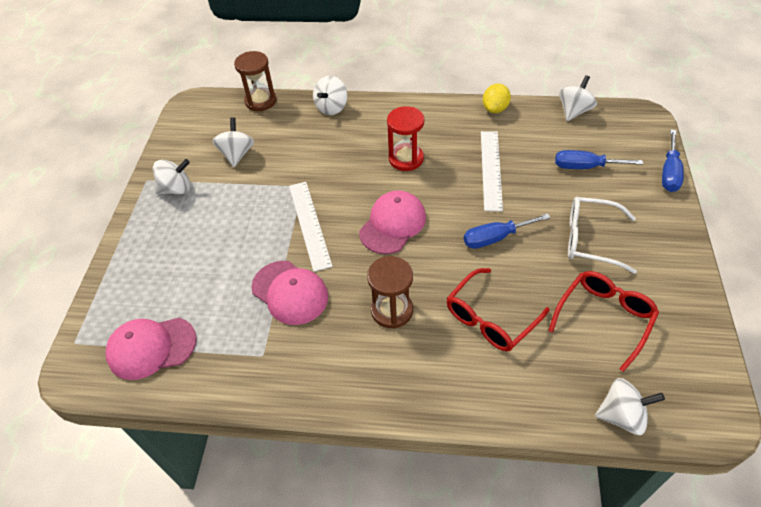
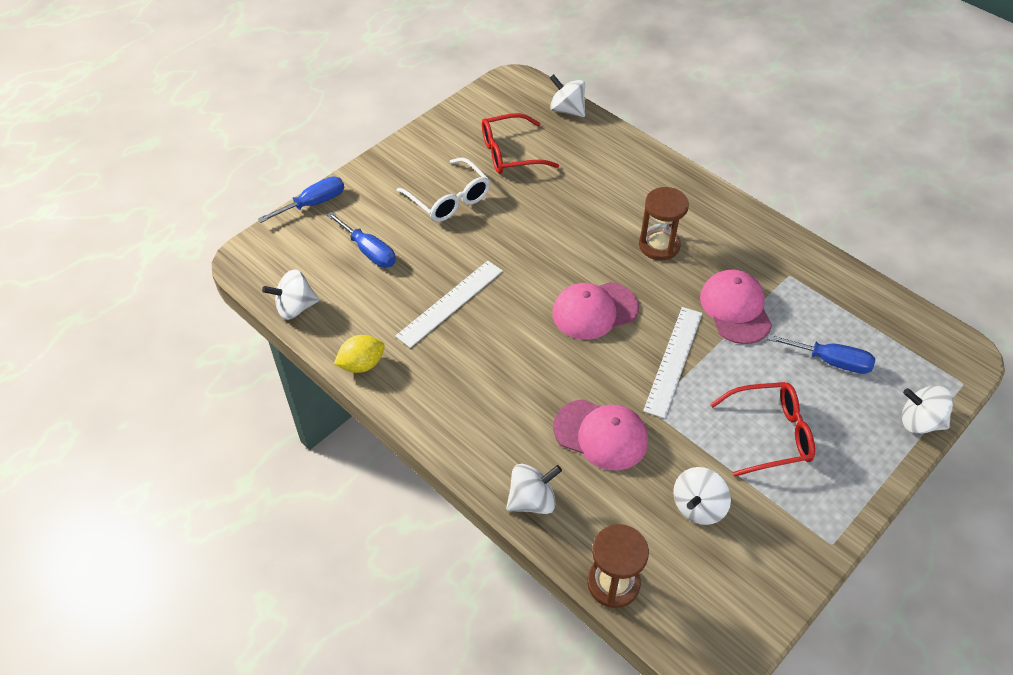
camera: 145 degrees left, 0 degrees up
pink cap [105,318,197,380] -> pink cap moved to [553,399,648,470]
white spinning top [153,159,191,195] -> white spinning top moved to [902,385,953,434]
red hourglass [387,106,424,171] -> none
red glasses [447,268,550,352] -> red glasses moved to [710,382,815,477]
blue screwdriver [464,214,551,249] -> blue screwdriver moved to [767,334,875,374]

